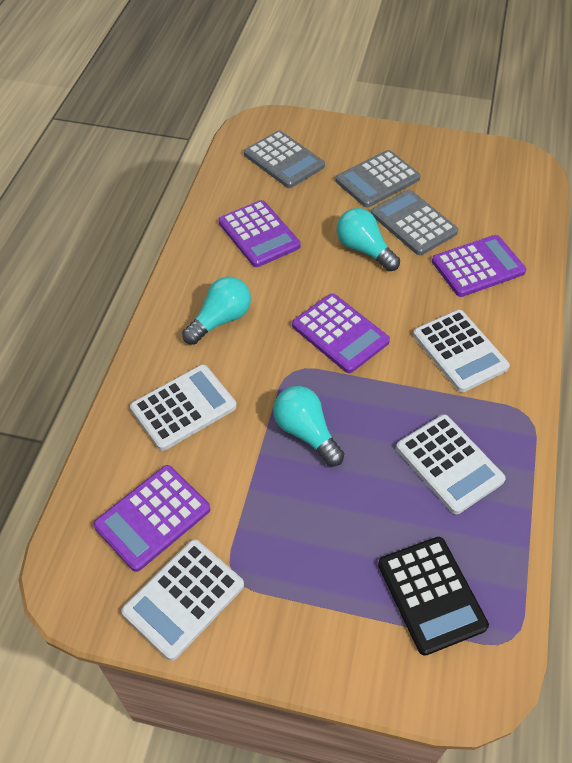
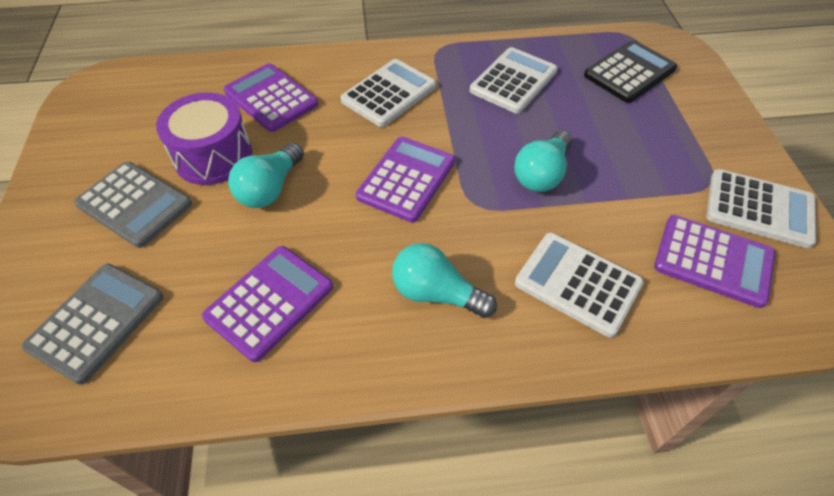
camera: 110 degrees left, 0 degrees up
grey calculator [371,190,458,255] -> purple drum [156,92,252,185]

